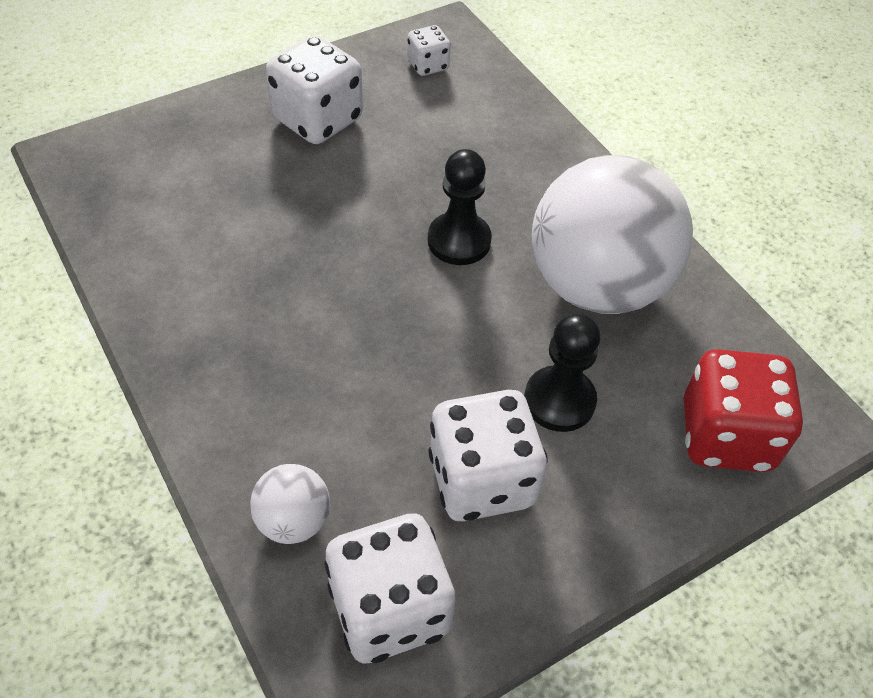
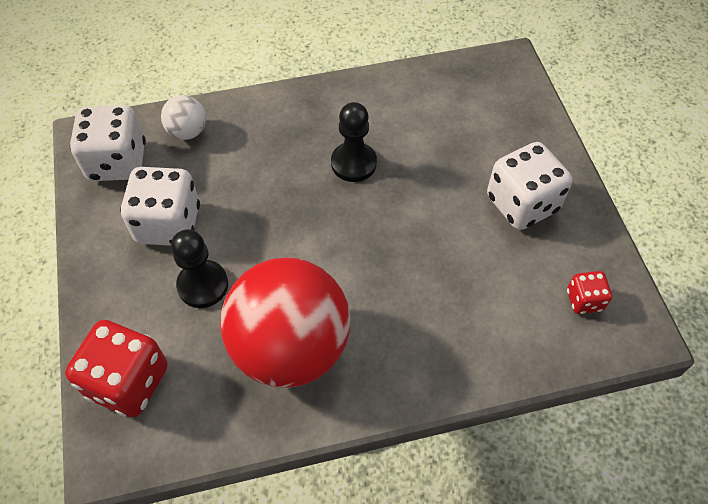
camera: 110 degrees right, 5 degrees up
white dice [407,25,451,76] -> red dice [567,271,612,314]
black pawn [428,149,492,265] -> black pawn moved to [331,102,377,182]
white ball [532,155,693,314] -> red ball [220,257,350,388]

